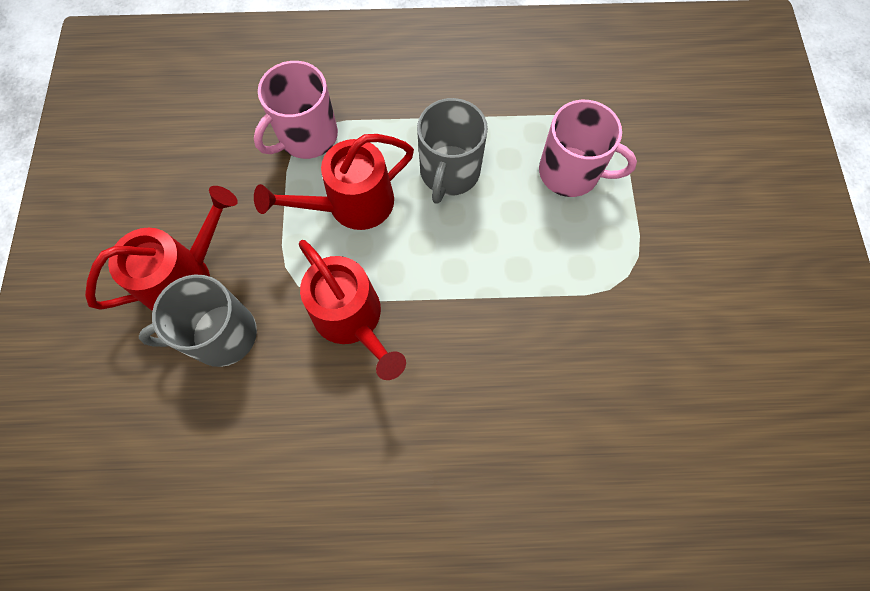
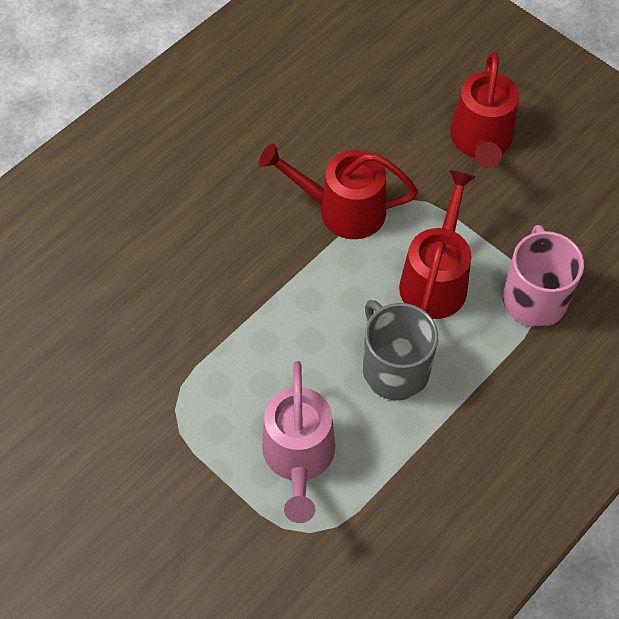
camera: 135 degrees right, 10 degrees down
grey mug [139,275,257,367] -> none
pink mug [539,100,637,197] -> pink watering can [262,361,335,523]

